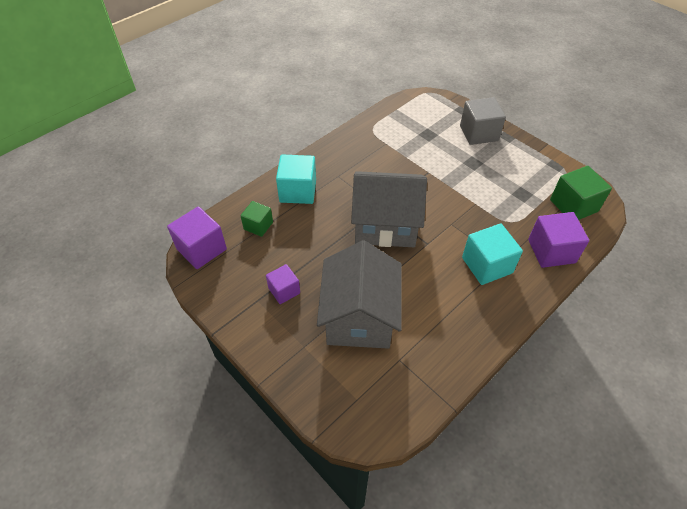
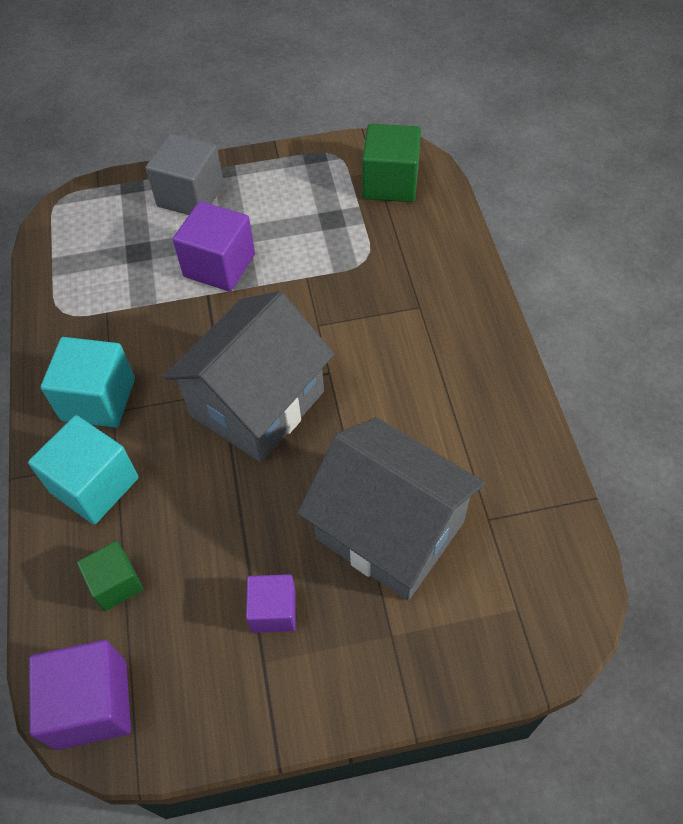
camera: 55 degrees left, 5 degrees up
turquoise cube [462,223,523,285] -> turquoise cube moved to [41,337,135,428]
purple cube [528,212,589,268] -> purple cube moved to [173,201,255,292]

